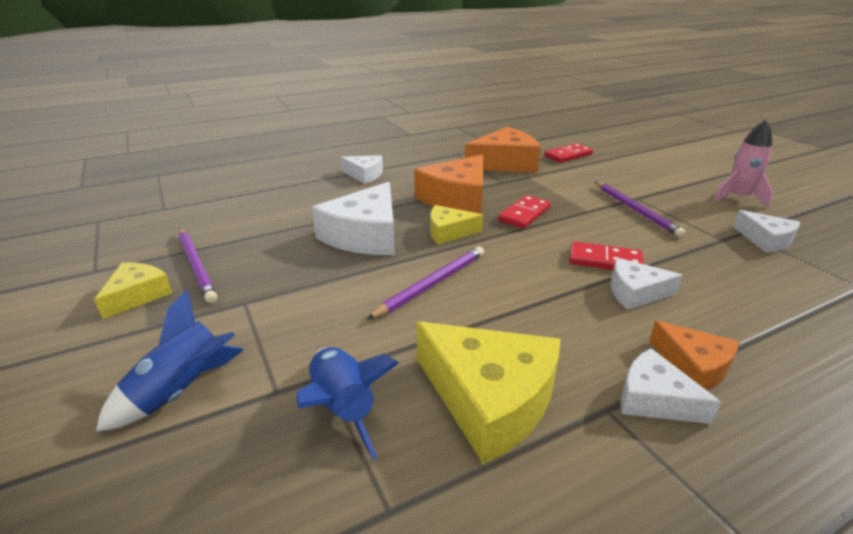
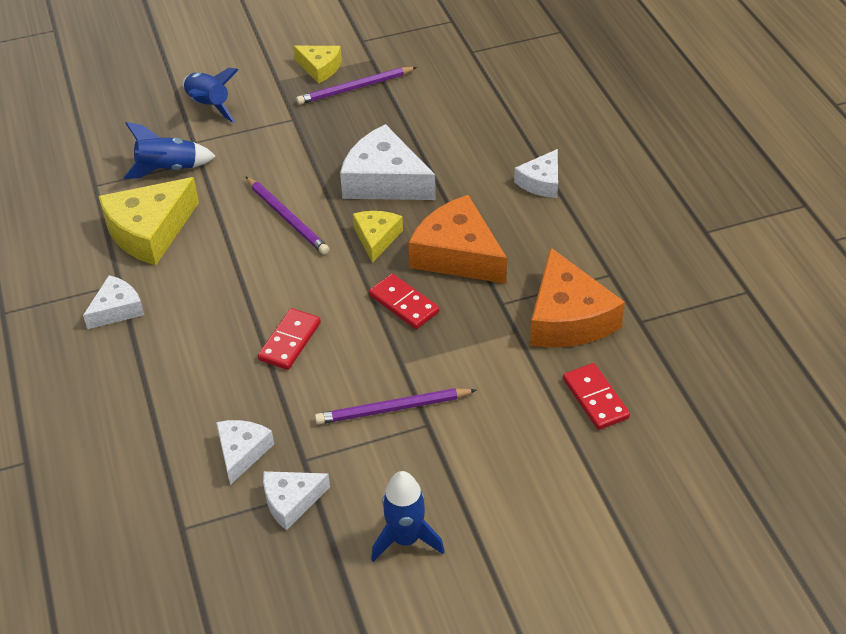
camera: 100 degrees right, 15 degrees up
white cheese [611,258,683,310] -> white cheese moved to [216,420,274,485]
orange cheese [649,320,738,390] -> none
pink rocket [713,119,773,207] -> blue rocket [371,471,445,562]

